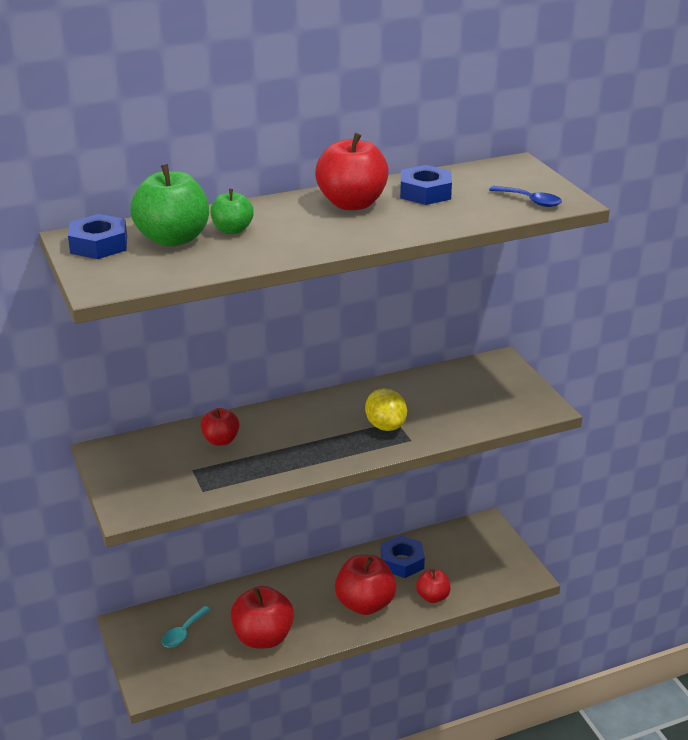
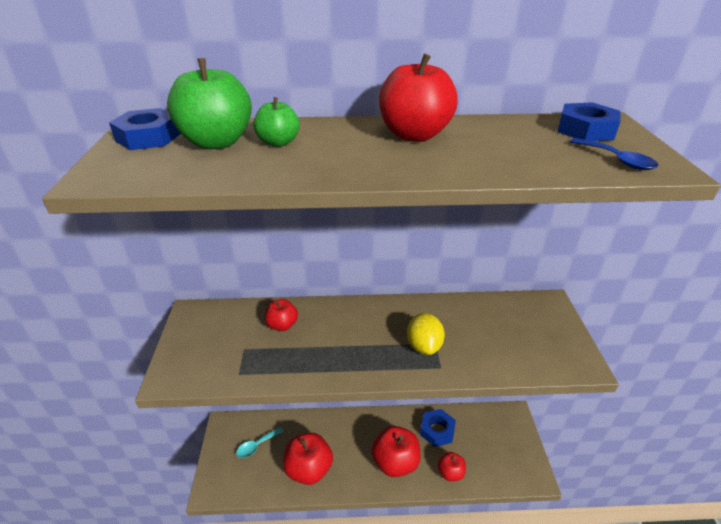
camera: 20 degrees right, 5 degrees up
blue nut [400,165,452,205] -> blue nut moved to [557,102,621,141]

